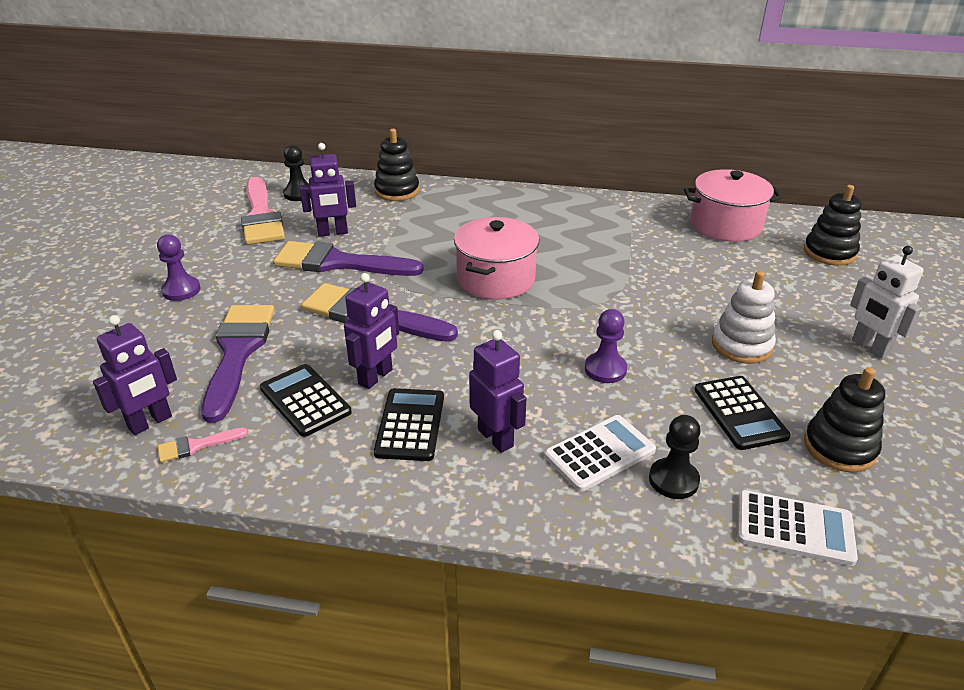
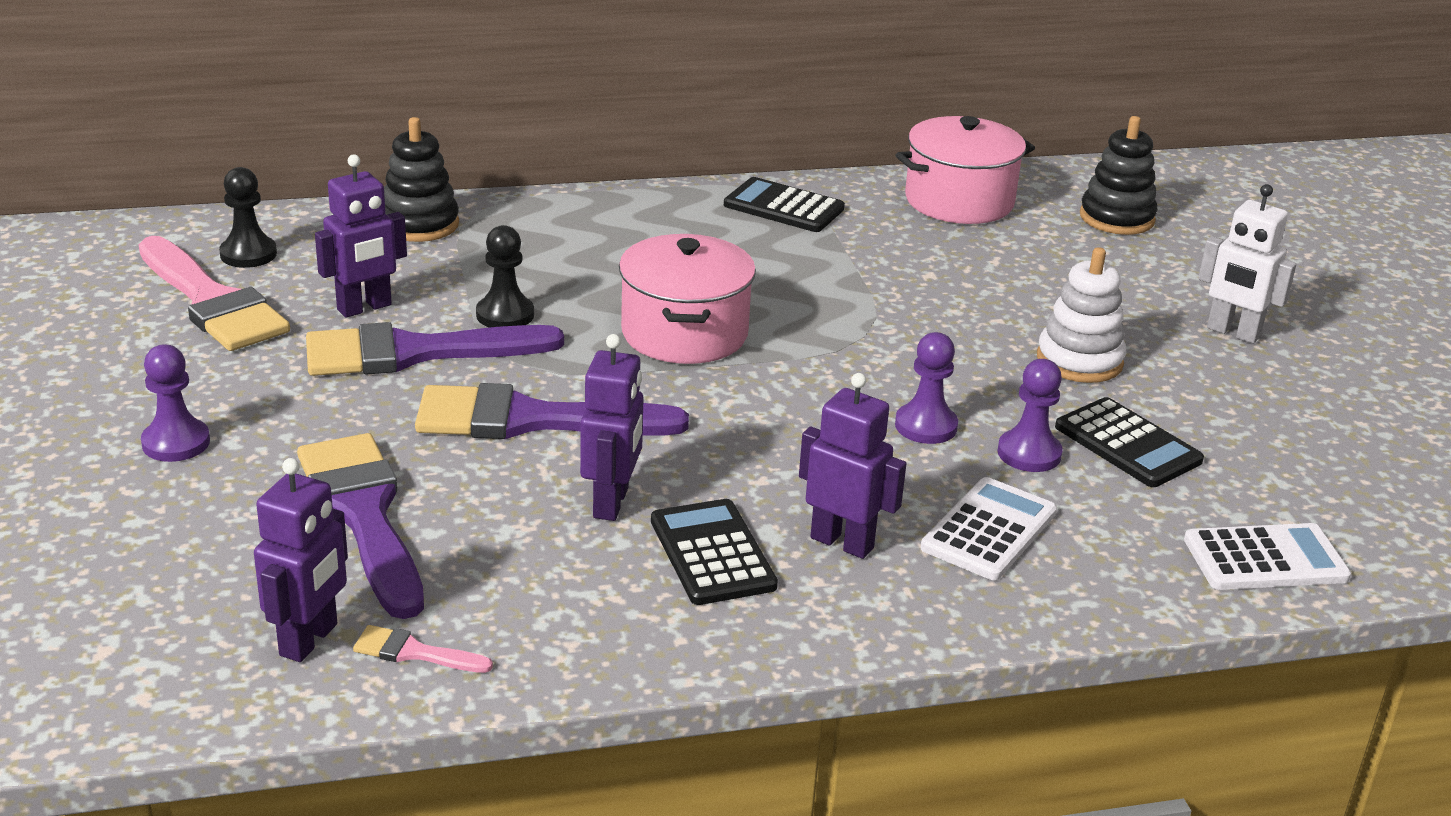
camera: 25 degrees left, 5 degrees down
pink brush [158,428,248,463] -> pink brush turned 60 degrees clockwise [353,625,493,673]
black calculator [260,364,352,437] -> black calculator moved to [724,177,845,232]
black pawn [649,415,701,499] -> black pawn moved to [476,225,534,328]
black stacking toy [804,367,885,473] -> none
none -> purple pawn [997,359,1063,472]

